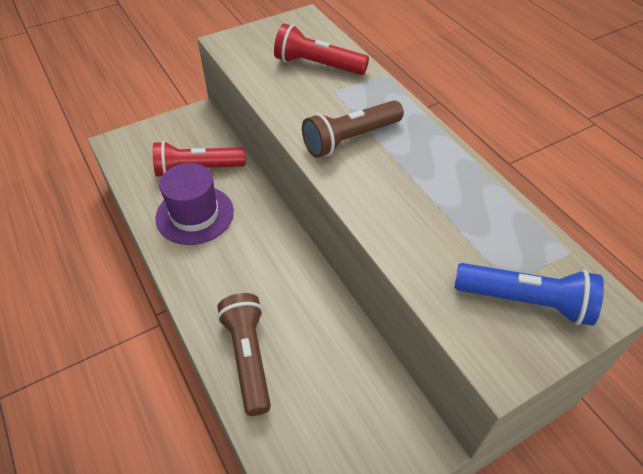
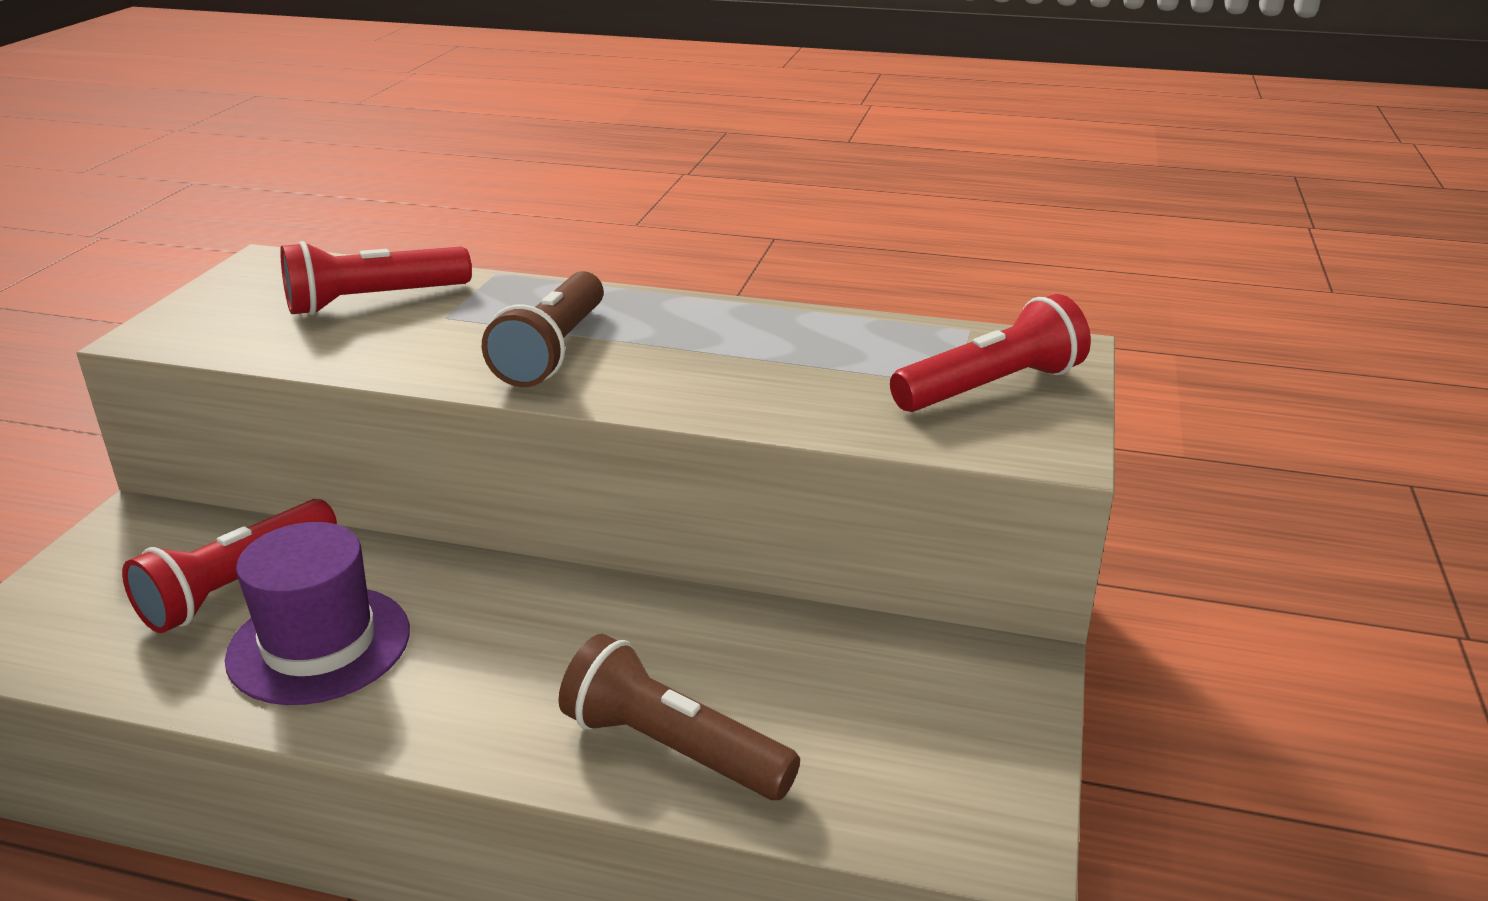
camera: 45 degrees left, 20 degrees down
blue flashlight [454,263,604,326] -> red flashlight [890,294,1091,412]

